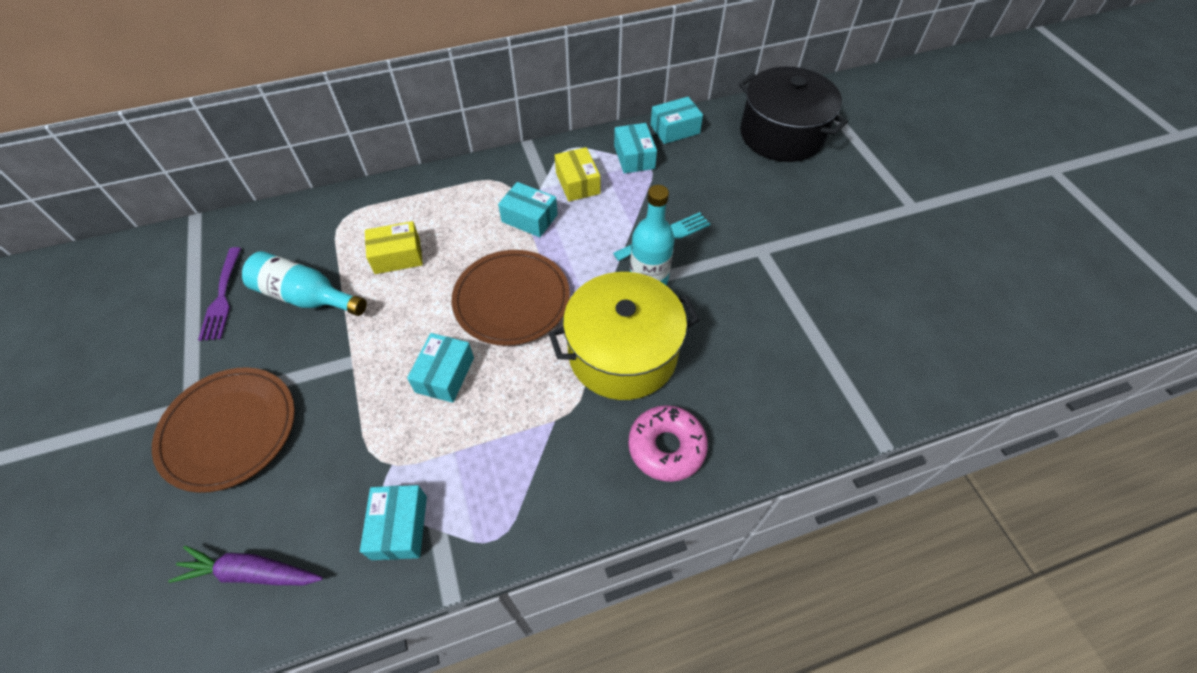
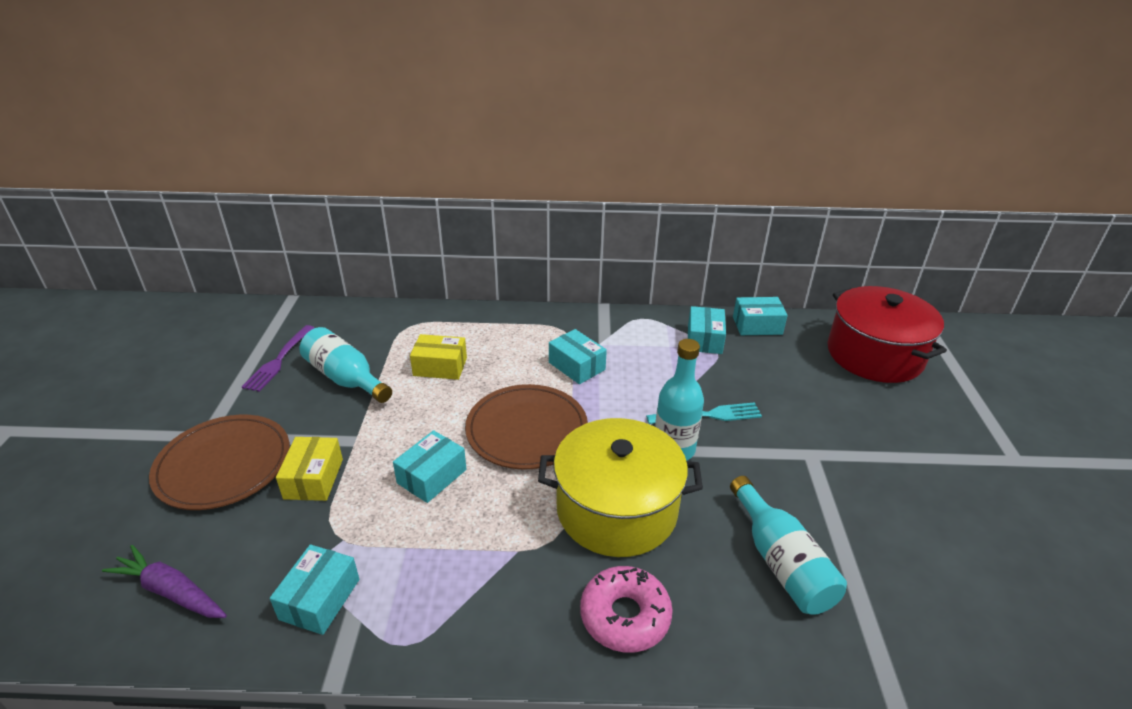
camera: 20 degrees right, 20 degrees down
yellow box [555,147,601,202] -> yellow box moved to [276,437,343,501]
black pot [739,67,848,162] -> red pot [827,286,947,383]
none -> turquoise bottle [730,476,847,615]

